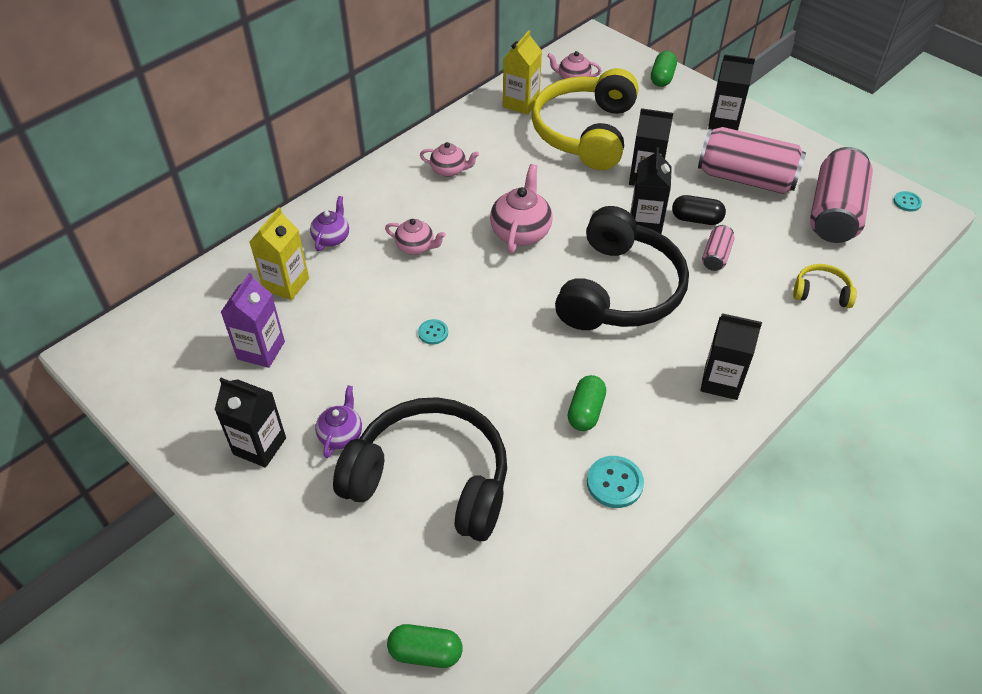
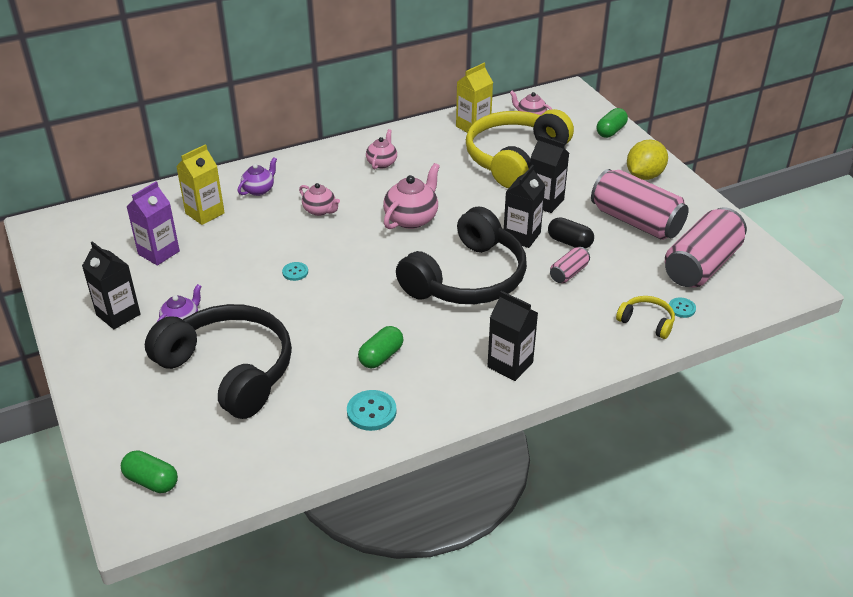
camera: 20 degrees right, 10 degrees down
pink teapot [420,142,479,177] -> pink teapot turned 105 degrees counterclockwise [366,129,397,170]
black carton [708,54,755,130] -> yellow lemon [627,140,668,180]
turquoise button [894,191,922,212] -> turquoise button moved to [669,298,696,318]

